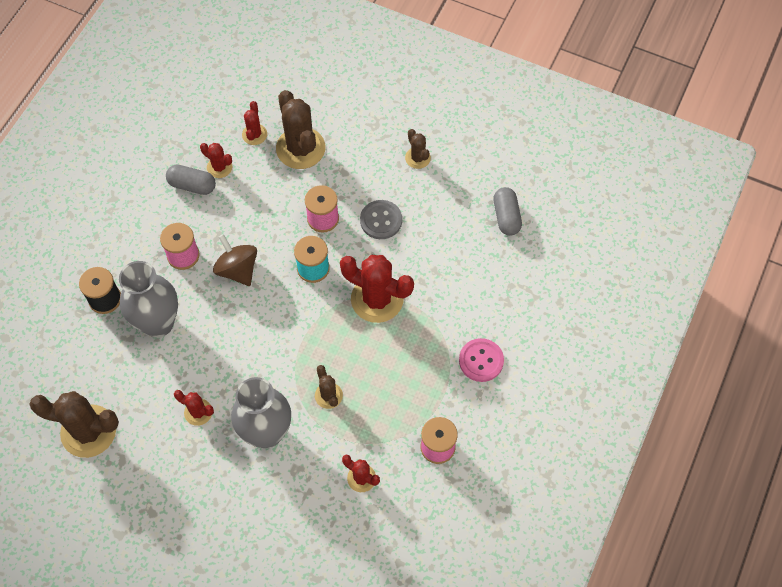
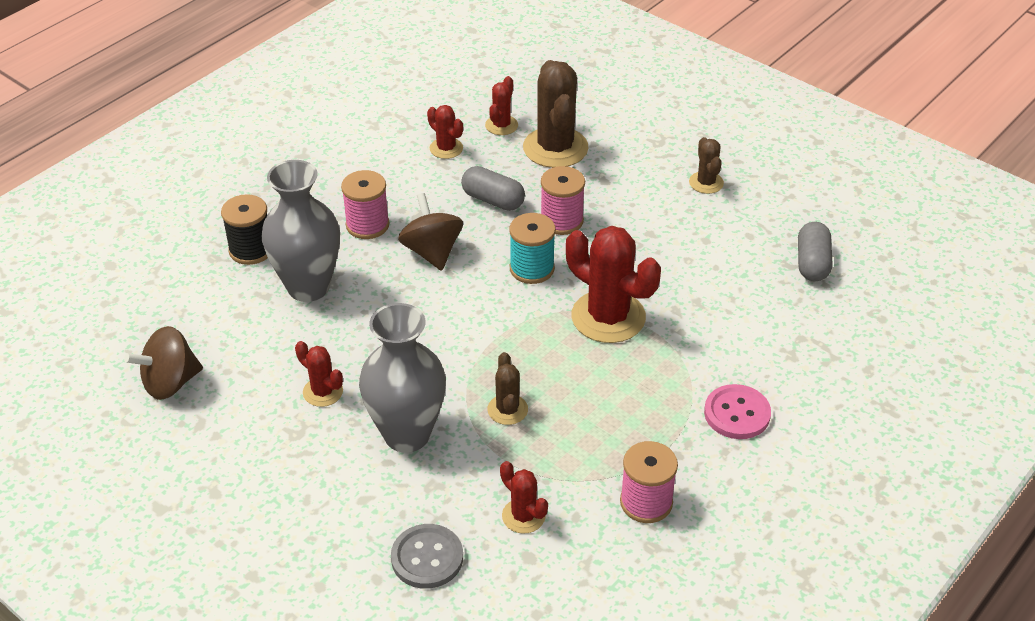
camera: 15 degrees right, 20 degrees down
brown cactus [29,391,119,458] -> brown spinning top [124,326,203,400]
grey capsule [166,164,216,195] -> grey capsule moved to [461,166,525,211]
grey button [360,200,402,239] -> grey button moved to [391,524,463,589]

